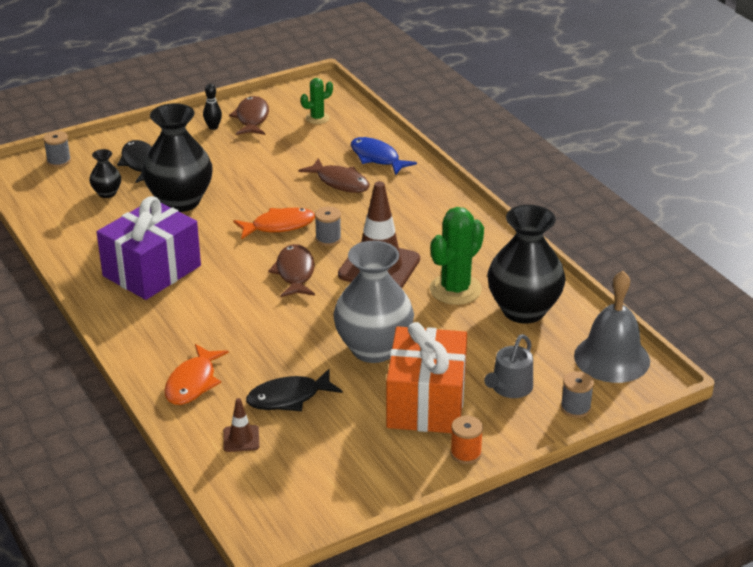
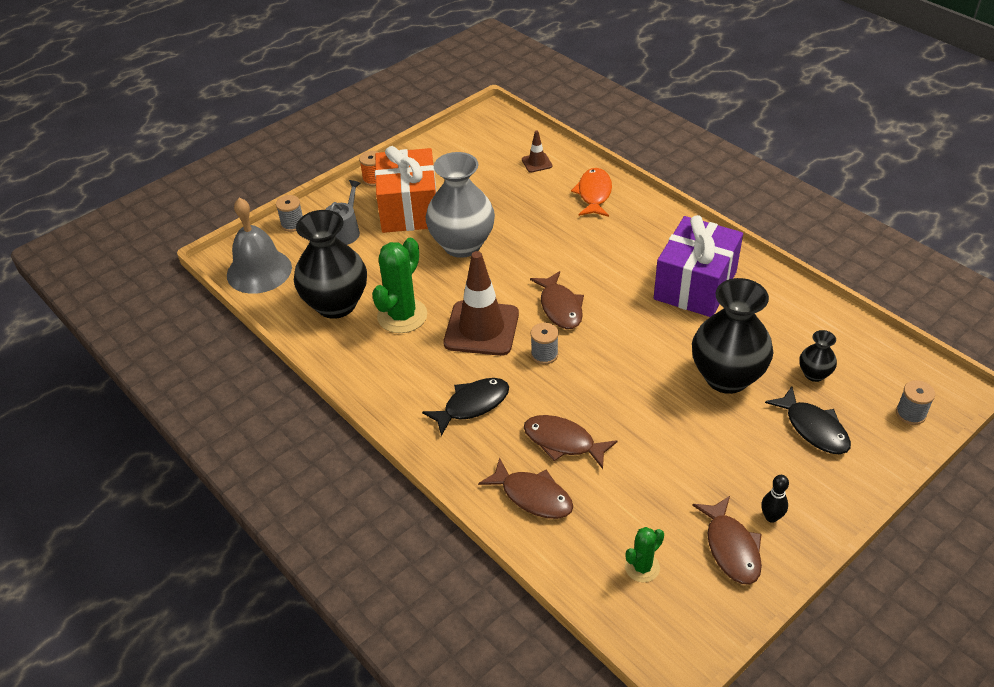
camera: 170 degrees right, 10 degrees up
orange fish [233,208,315,239] -> none
black fish [246,369,343,411] -> black fish moved to [422,378,509,436]
blue fish [351,137,417,175] -> brown fish [478,457,573,519]

